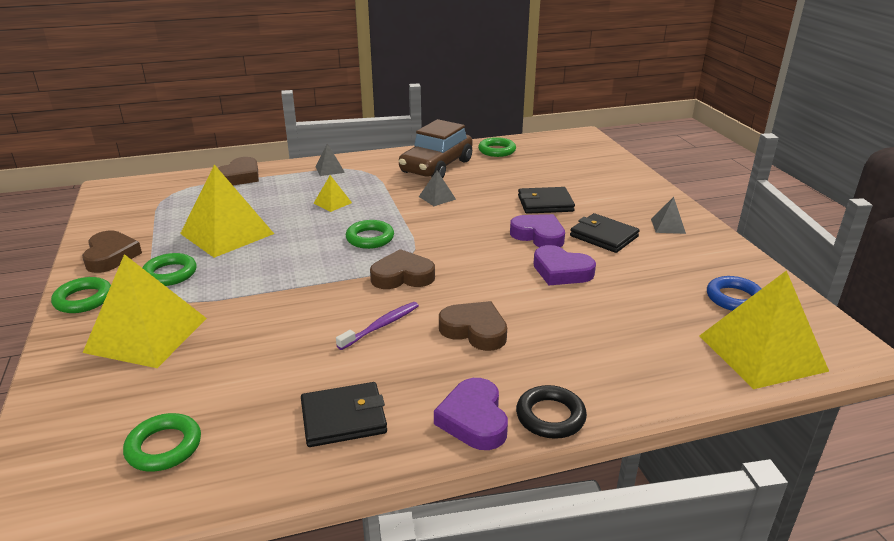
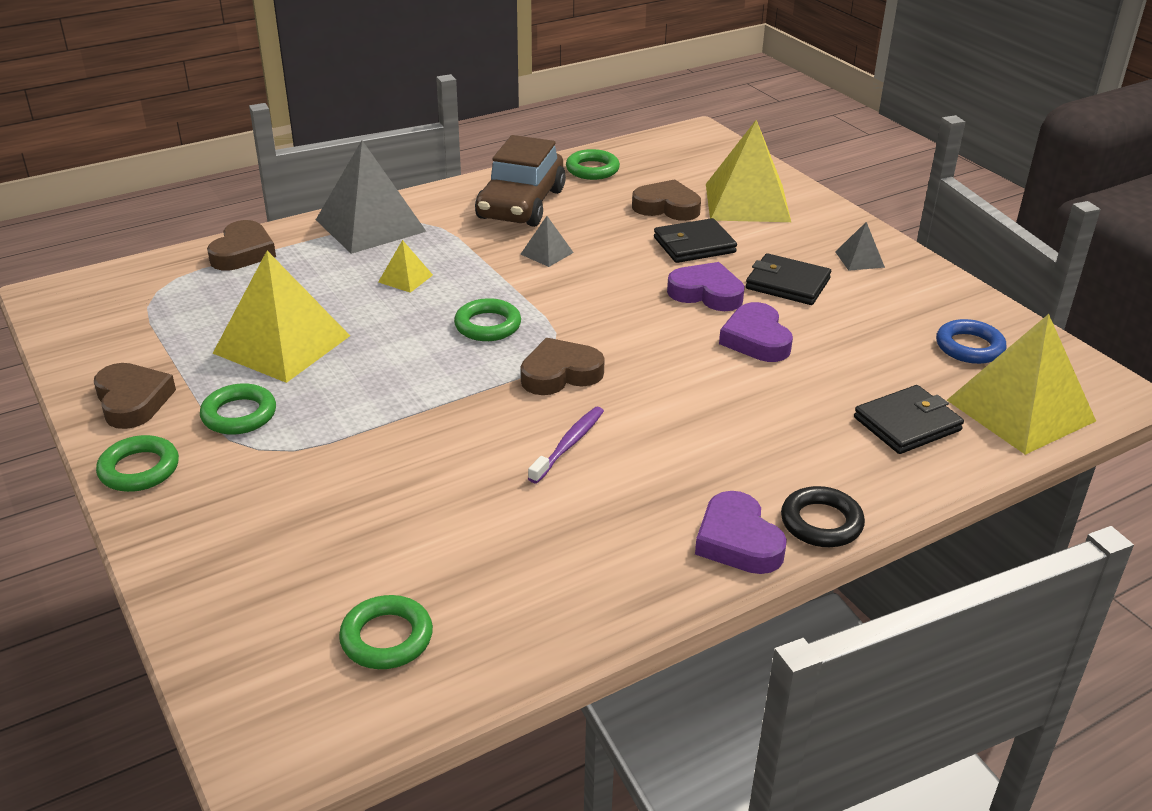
camera: 15 degrees left, 5 degrees up
yellow pyramid [83,254,207,368] -> yellow pyramid moved to [706,120,791,222]
black wallet [301,382,387,447] -> black wallet moved to [854,385,964,454]
grey pyramid [315,143,345,176] -> grey pyramid [316,140,427,254], size x2.24
brown heart [439,301,507,351] -> brown heart moved to [632,179,701,221]
purple heart [533,245,596,285] -> purple heart turned 60 degrees clockwise [719,302,793,362]

